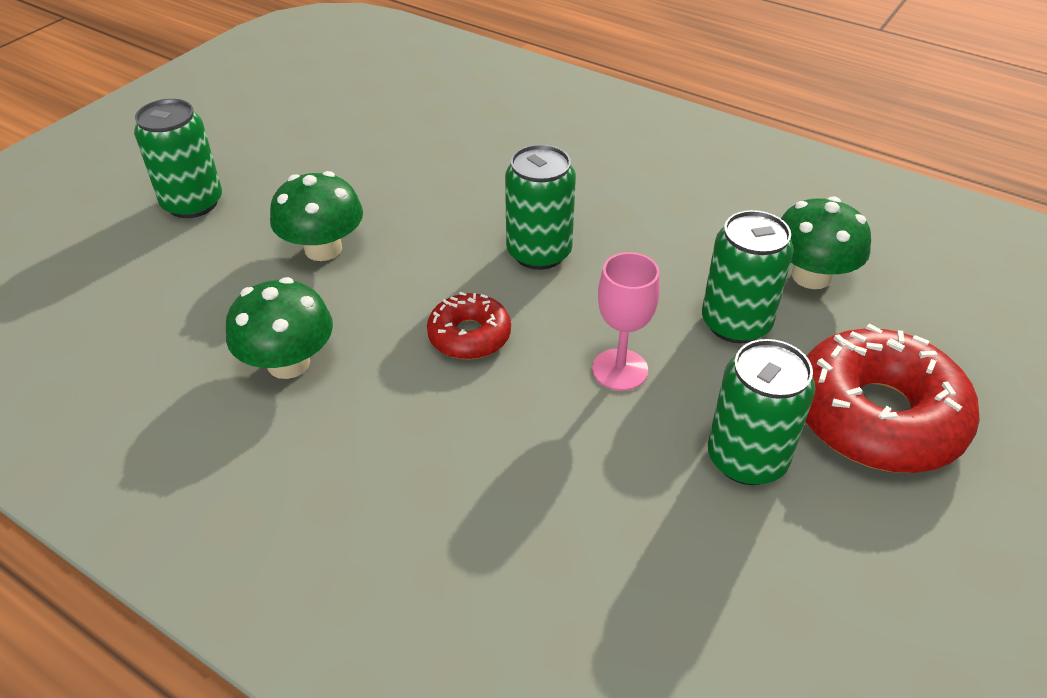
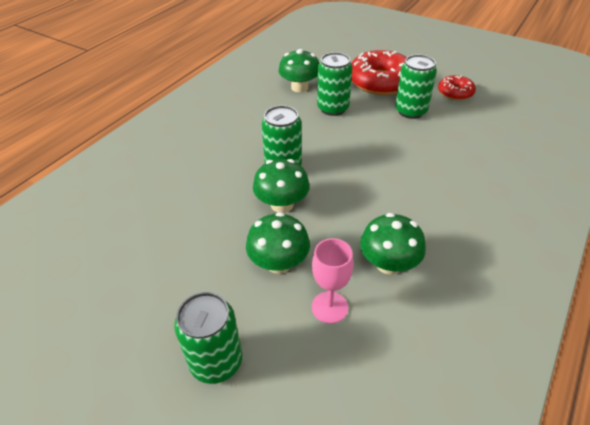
camera: 90 degrees left, 0 degrees up
red donut [427,292,511,359] -> red donut moved to [438,75,476,100]
pink goblet [592,252,660,391] -> pink goblet moved to [312,238,353,324]
none -> green mushroom [253,159,310,213]

